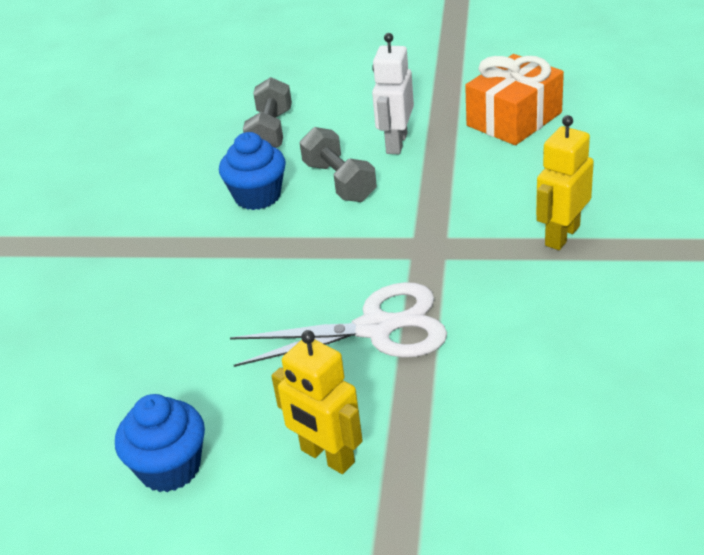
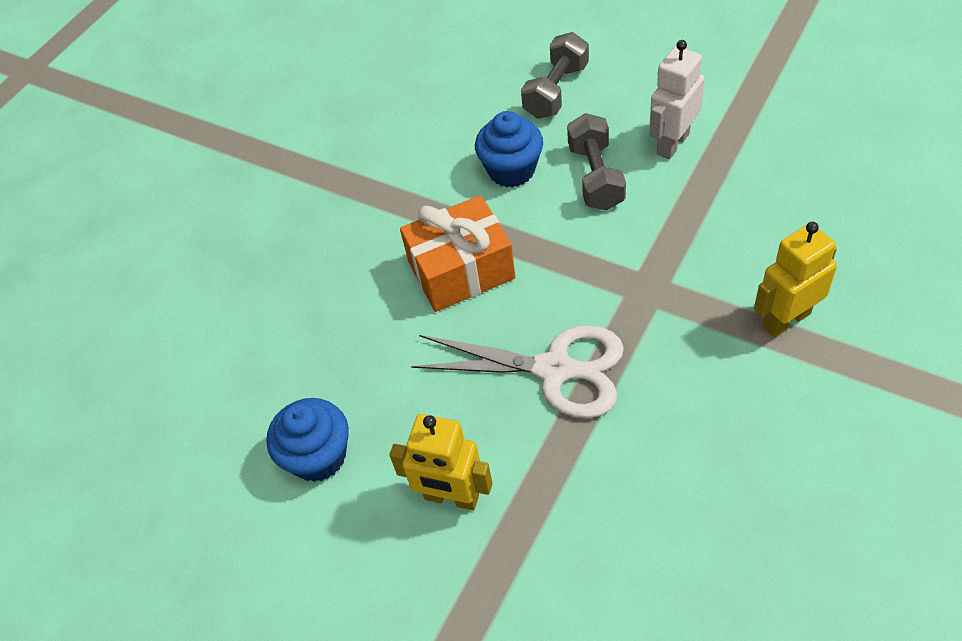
camera: 25 degrees right, 15 degrees up
yellow robot [271,330,363,474] -> yellow robot turned 45 degrees counterclockwise [389,414,493,510]
orange gift [465,54,564,145] -> orange gift moved to [400,195,515,312]

